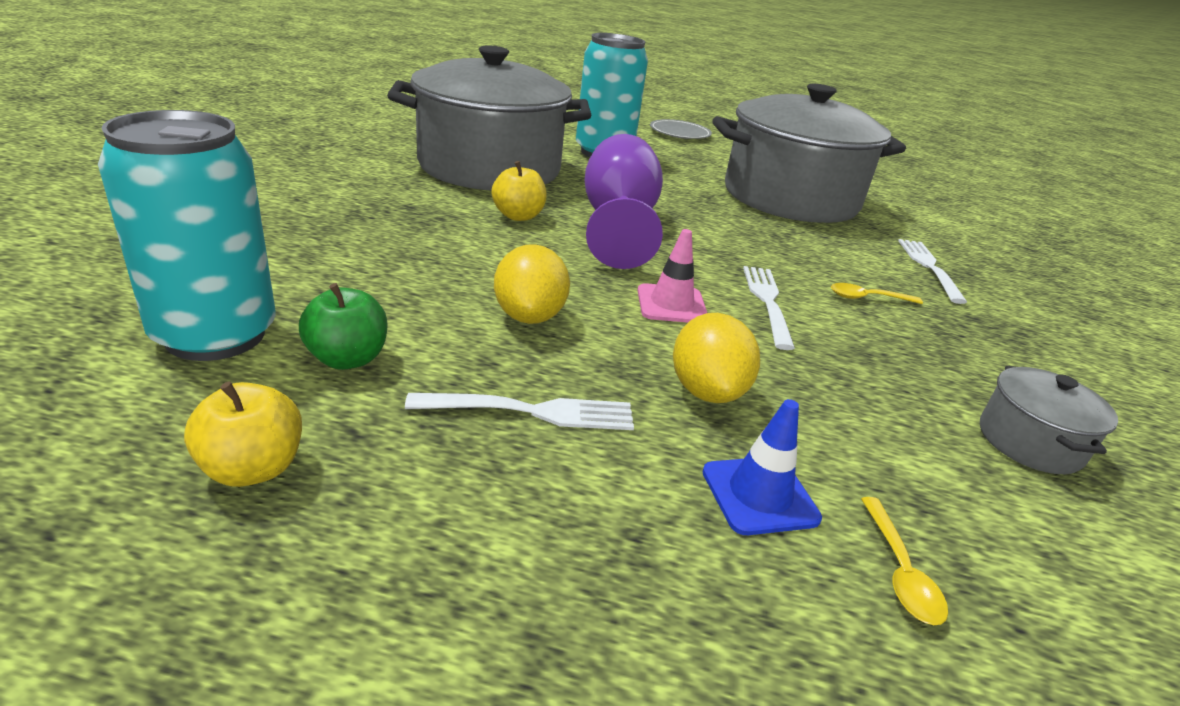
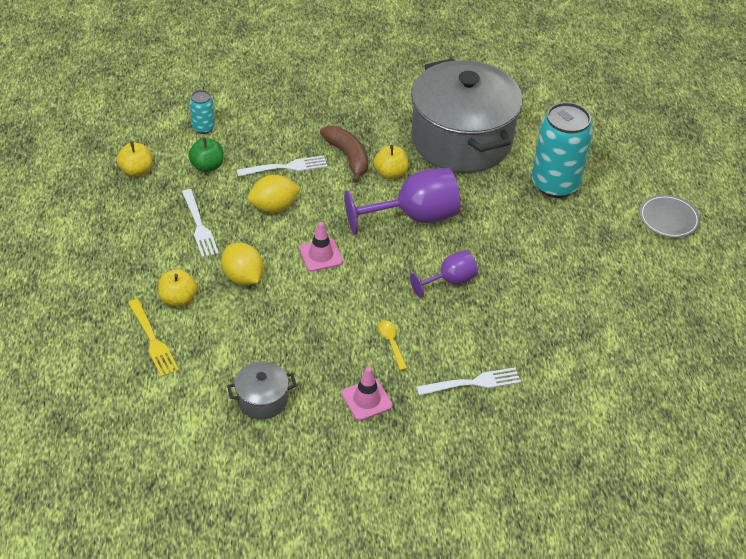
camera: 75 degrees right, 15 degrees up
turquoise can [98,110,276,361] -> turquoise can [189,90,215,134], size x0.47
yellow lemon [673,313,760,403] -> yellow lemon turned 75 degrees clockwise [221,243,263,285]
blue traffic cone [702,399,822,535] -> yellow apple [158,269,197,307]
grey pot [713,84,906,223] -> none
white fork [743,266,795,350] -> white fork moved to [237,155,327,177]
yellow spoon [861,497,948,625] -> yellow fork [128,299,179,377]
none -> brown banana [320,126,368,183]
none -> pink traffic cone [342,367,393,421]
none -> purple goblet [410,250,478,298]

